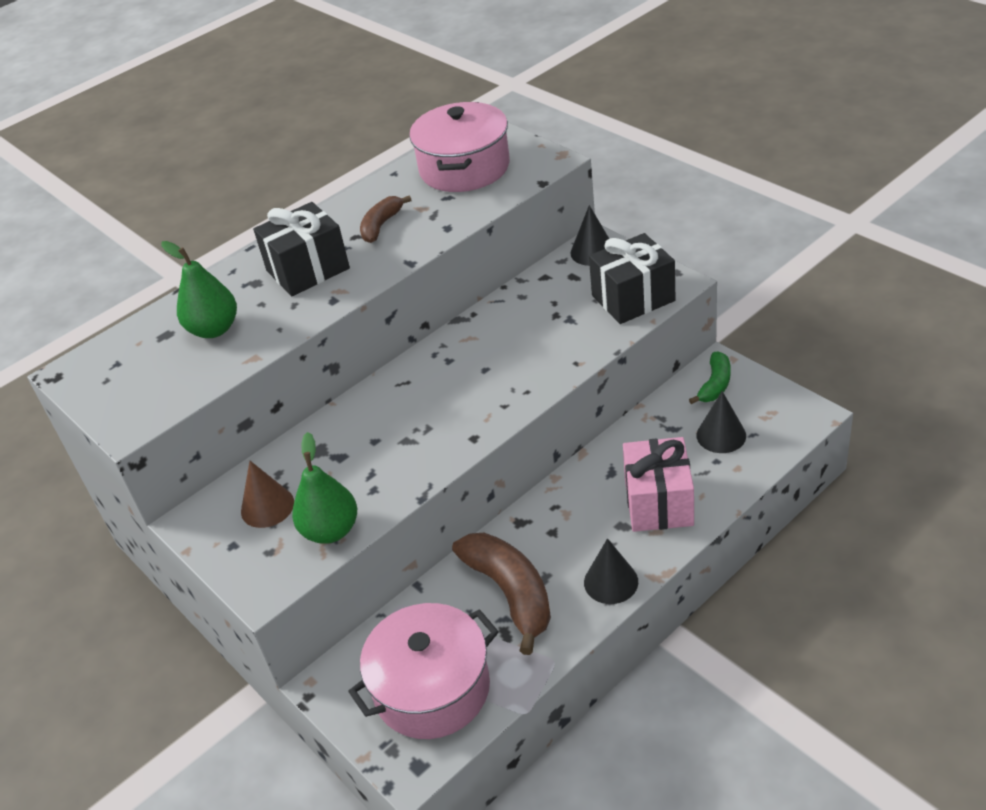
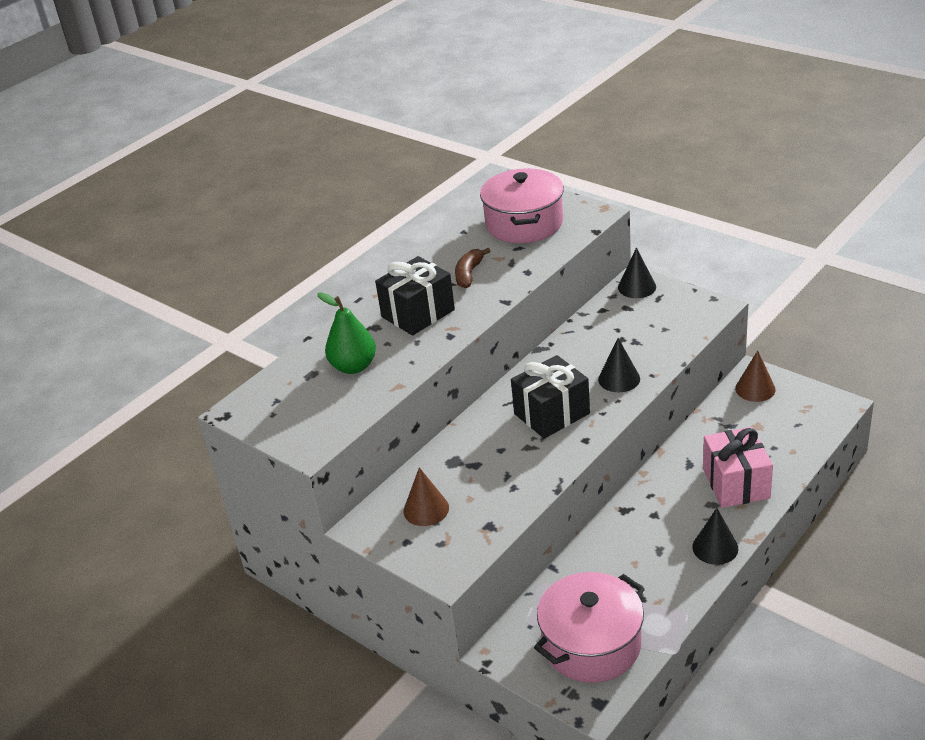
camera: 10 degrees left, 5 degrees down
green pear [292,432,357,544] -> none
brown banana [452,533,551,655] -> none
black gift [589,233,675,324] -> black gift moved to [511,355,590,439]
green banana [689,352,731,404] -> brown cone [735,350,776,402]
black cone [696,391,746,453] -> black cone moved to [598,338,640,392]

